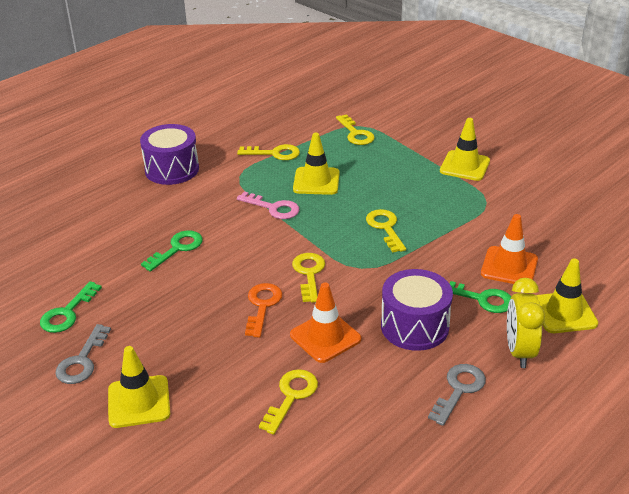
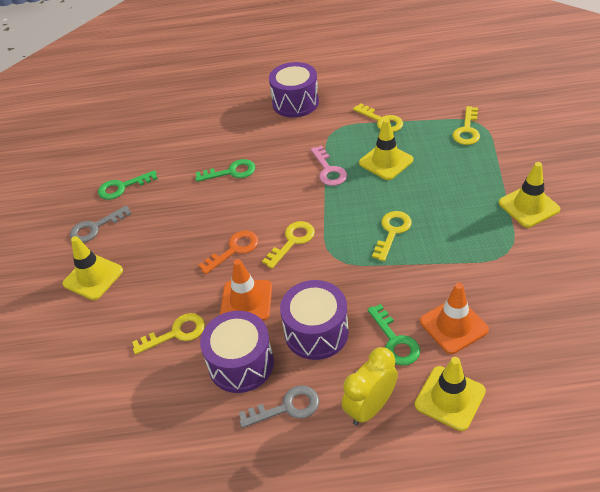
camera: 45 degrees right, 10 degrees up
none -> purple drum [200,311,274,393]

